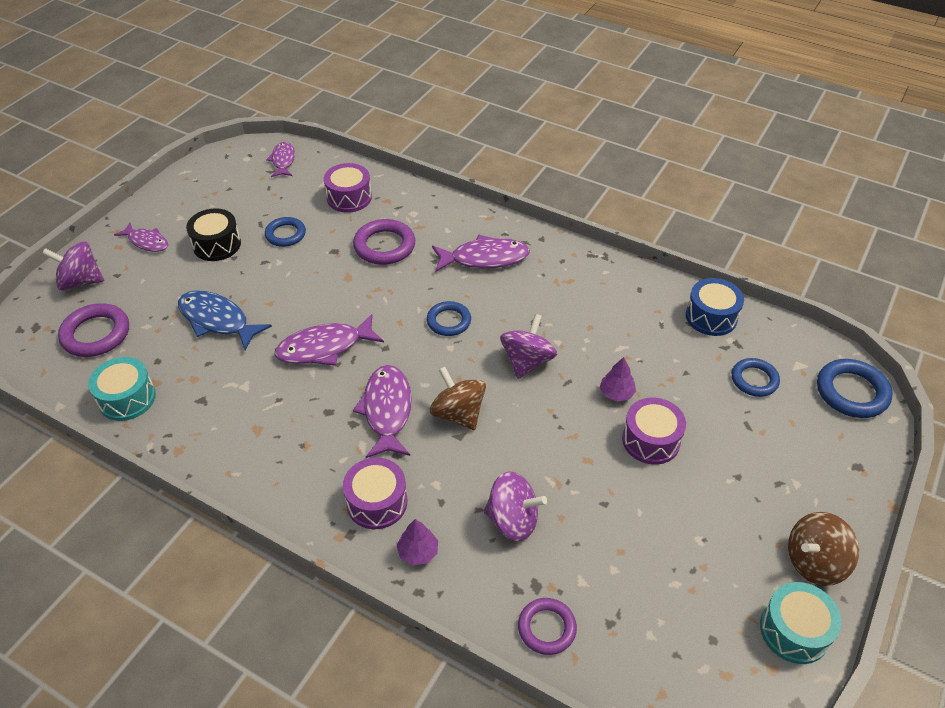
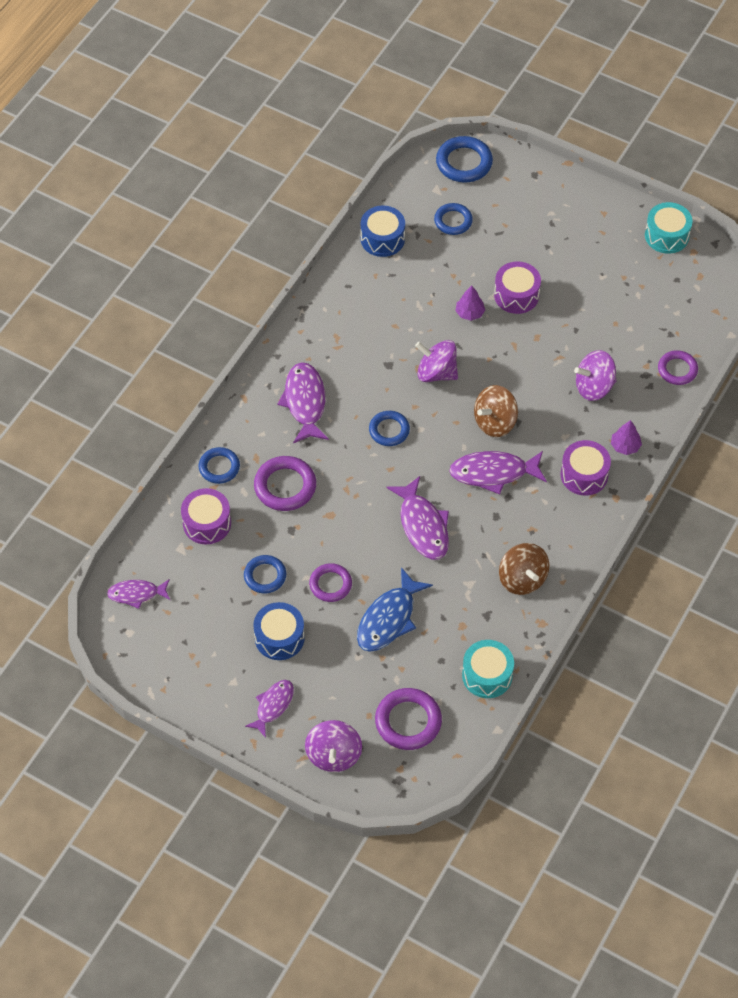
camera: 90 degrees left, 10 degrees up
black drum [186,208,241,261] -> blue drum [253,602,305,660]
purple spinning top [484,471,547,541] -> purple spinning top turned 120 degrees counterclockwise [574,350,617,401]
brown spinning top [788,512,859,586] -> brown spinning top moved to [499,543,549,595]
none -> blue ring [199,447,240,484]
none -> purple ring [309,563,352,602]

